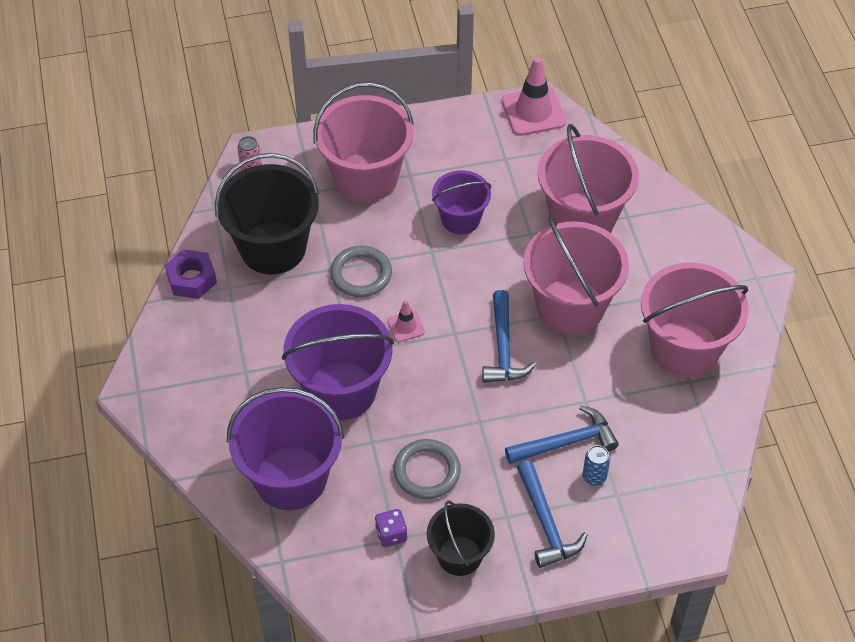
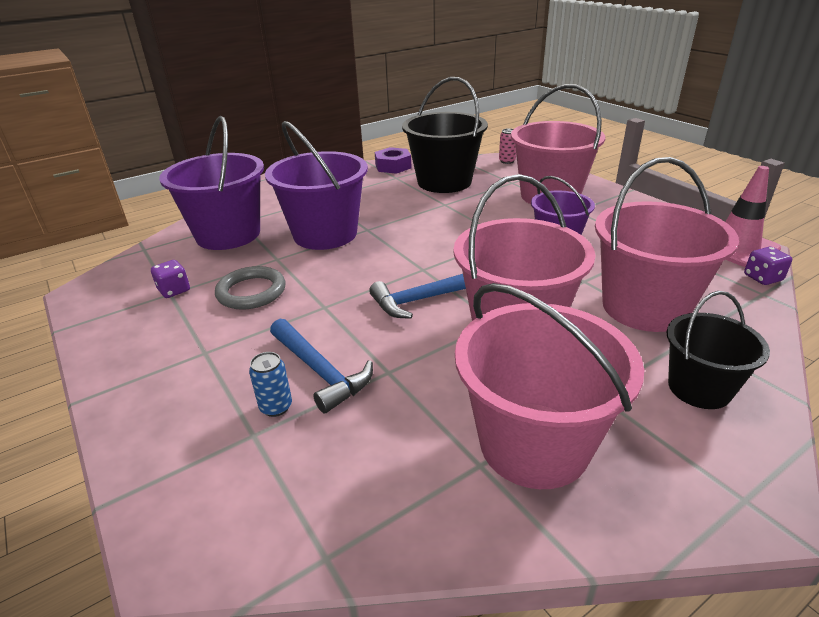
camera: 70 degrees right, 20 degrees down
grey ring [330,245,392,297] -> none
pink traffic cone [387,300,425,342] -> none
black bucket [427,501,495,576] -> black bucket moved to [667,291,770,409]
blue hammer [517,460,587,568] -> none
none -> purple dice [744,247,792,285]

